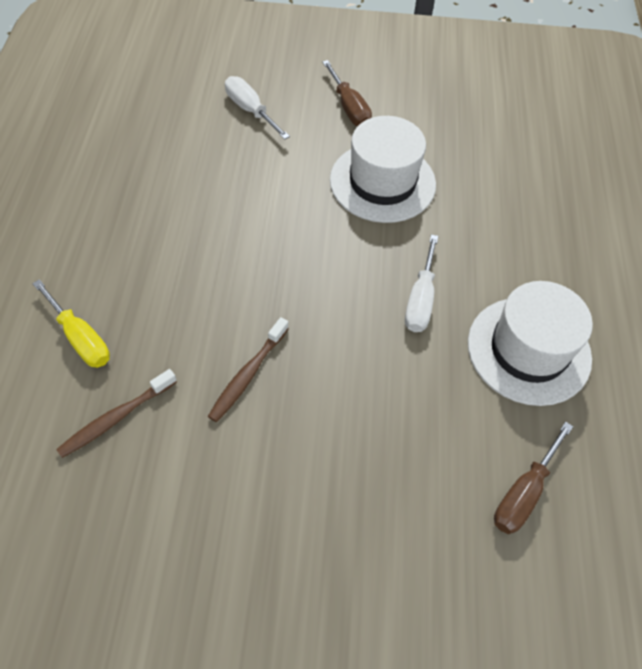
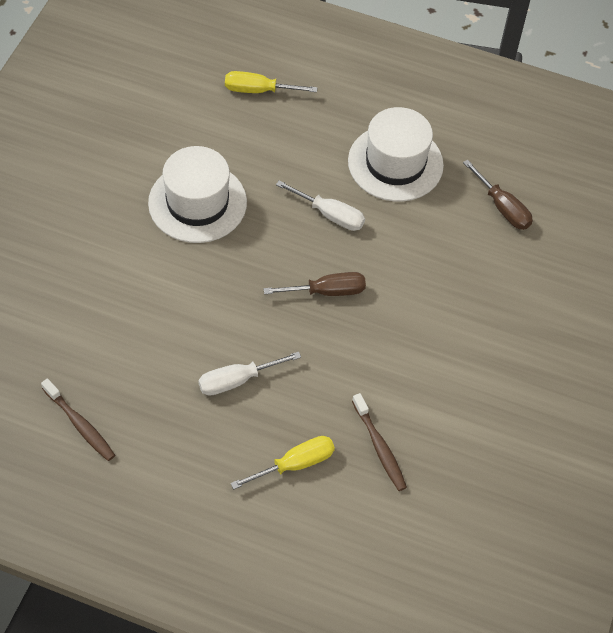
camera: 75 degrees left, 0 degrees up
brown toothbrush [208,317,289,422] -> brown toothbrush moved to [41,378,115,461]
white screwdriver [225,76,290,140] -> white screwdriver moved to [198,352,301,396]
brown screwdriver [322,60,372,126] -> brown screwdriver moved to [263,272,366,296]
none -> yellow screwdriver [225,71,317,93]

